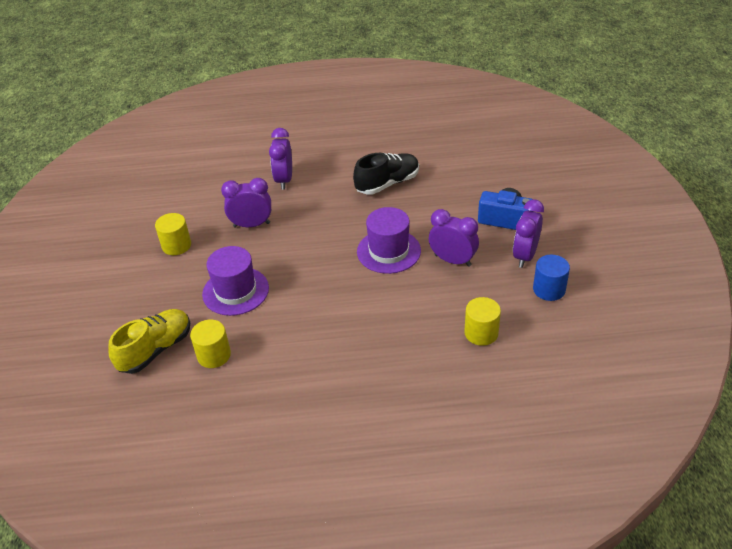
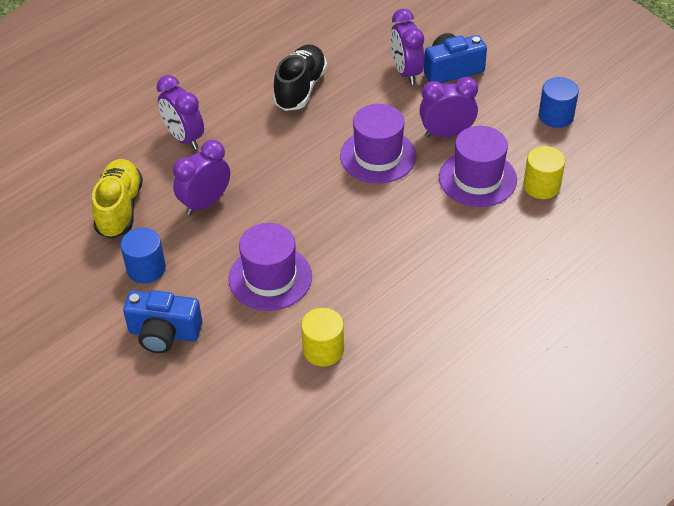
camera: 40 degrees left, 5 degrees up
yellow shoe [108,309,190,374] -> yellow shoe moved to [92,159,143,239]
yellow cylinder [155,213,191,255] -> blue cylinder [121,228,166,283]
purple clock [513,199,544,268] -> purple clock moved to [390,9,424,85]
none -> blue camera [123,290,202,353]
none -> purple hat [439,126,517,207]

